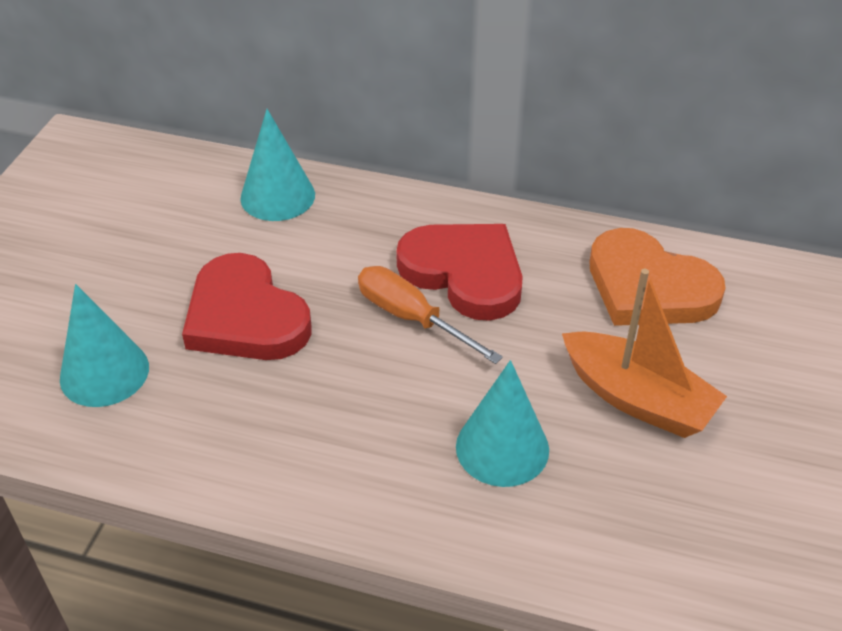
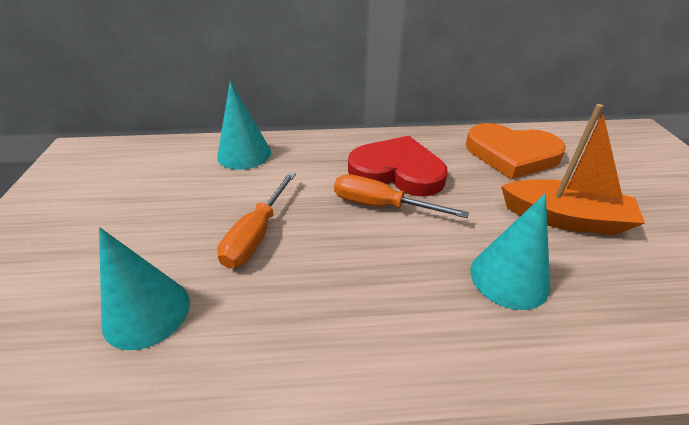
camera: 20 degrees left, 5 degrees down
red heart [182,253,311,360] -> orange screwdriver [217,172,296,268]

